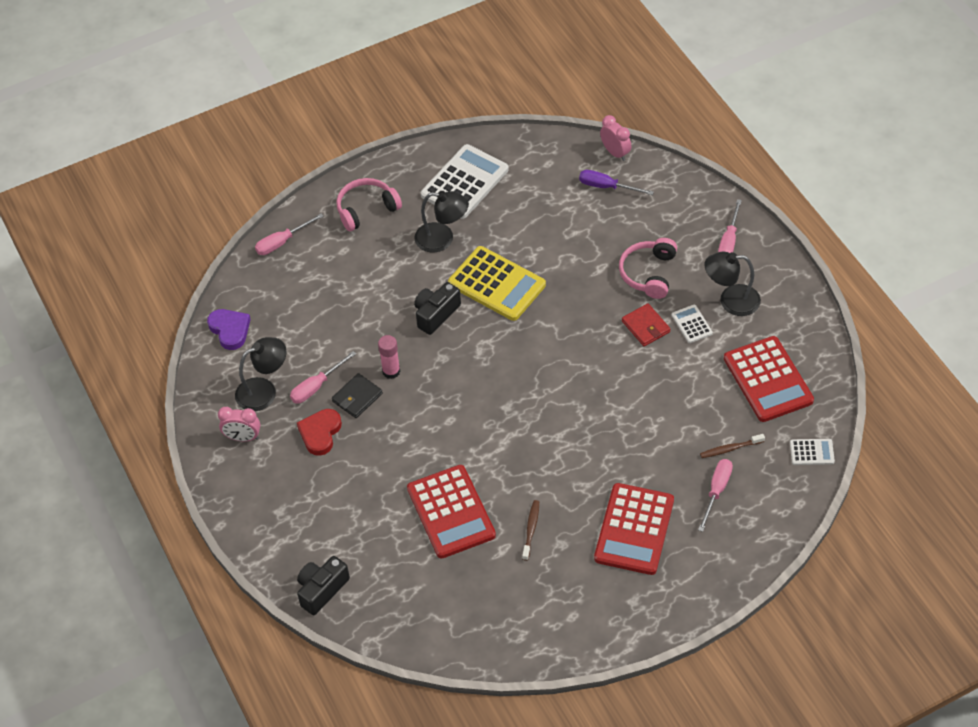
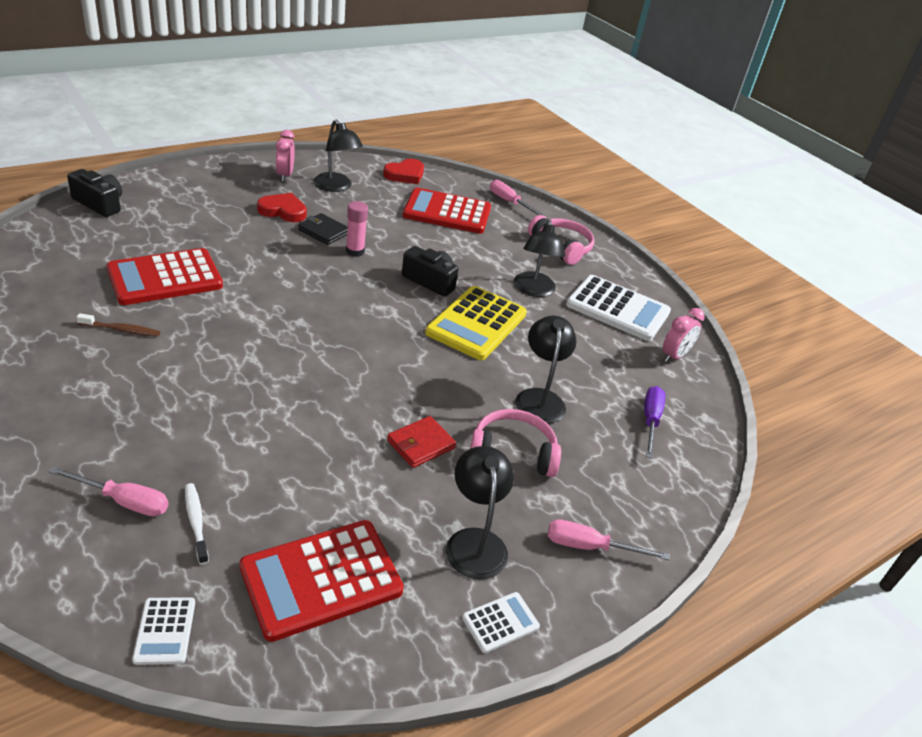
camera: 75 degrees right, 15 degrees down
purple heart [207,309,251,350] -> red heart [383,159,424,184]
pink screwdriver [290,351,356,403] -> none
red calculator [594,483,674,575] -> red calculator moved to [403,188,491,234]
pink clock [600,115,631,161] -> pink clock moved to [663,308,705,362]
white calculator [671,305,713,343] -> white calculator moved to [462,592,540,653]
brown toothbrush [700,434,765,458] -> white toothbrush [185,483,209,565]
none -> black lamp [515,316,576,424]

